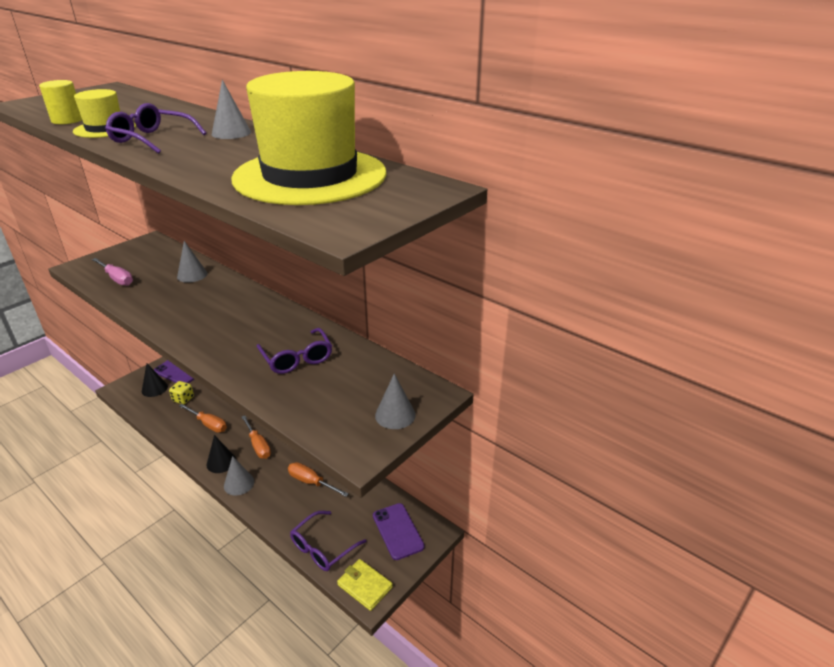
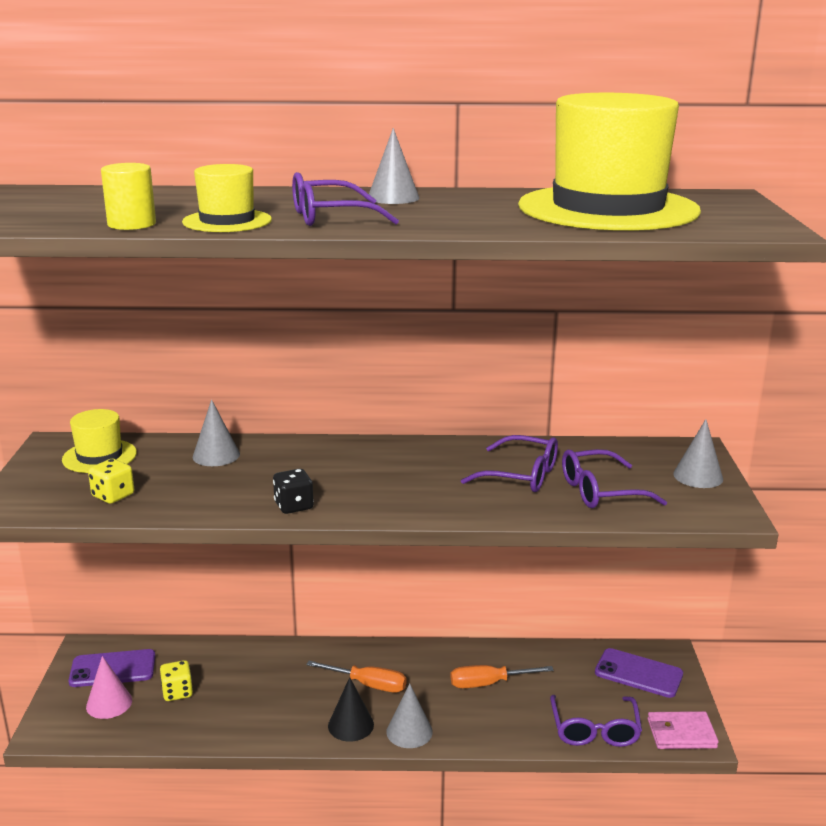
camera: 40 degrees left, 10 degrees down
pink screwdriver [92,258,133,286] -> yellow dice [88,459,134,504]
black cone [142,363,168,397] -> pink cone [86,656,132,719]
orange screwdriver [179,404,227,433] -> none
yellow wallet [337,559,393,611] -> pink wallet [647,711,719,749]
none -> yellow hat [62,409,137,473]
none -> black dice [273,469,314,514]
none -> purple glasses [562,449,667,508]

